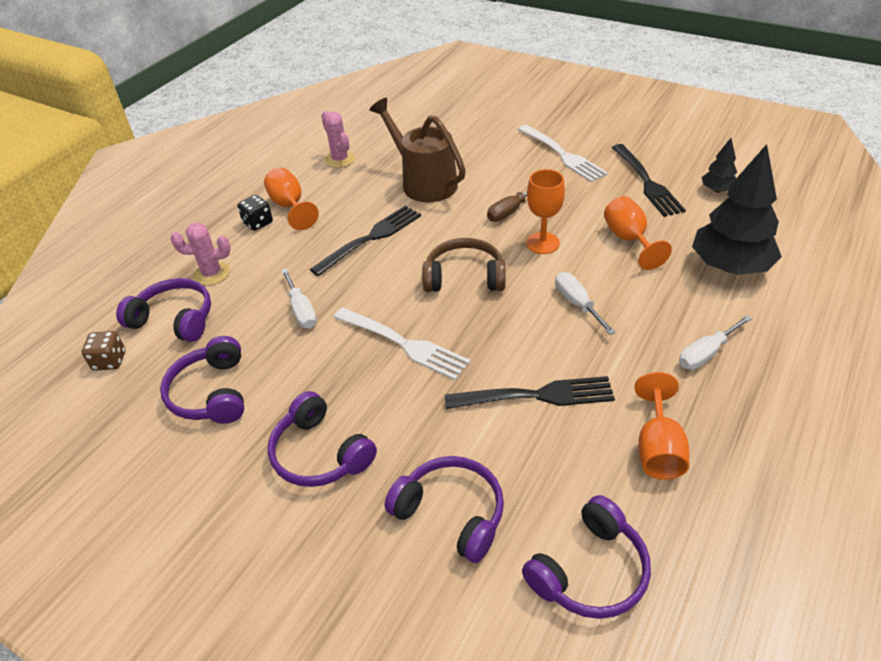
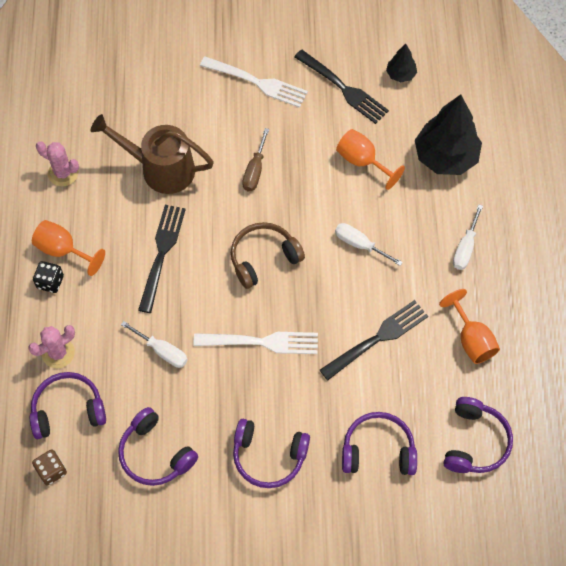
camera: 35 degrees left, 20 degrees up
orange goblet [526,169,565,254] -> none

